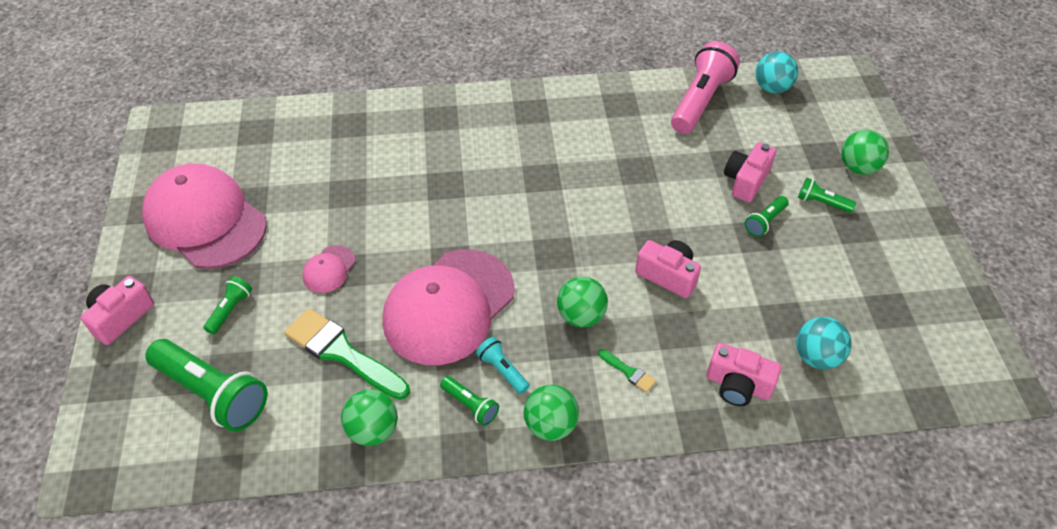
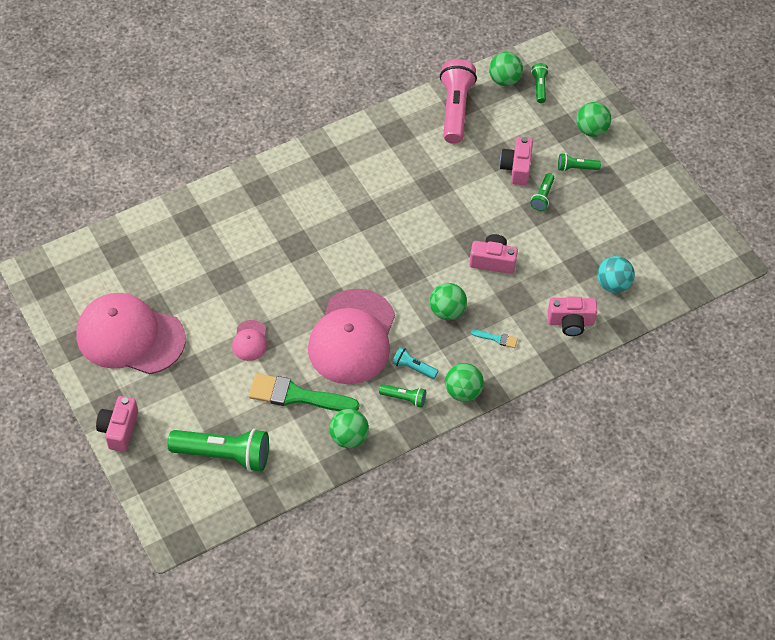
camera: 25 degrees left, 5 degrees up
green flashlight [203,276,252,335] -> green flashlight moved to [531,63,549,103]
green brush [598,349,656,392] -> turquoise brush [471,329,518,348]
turquoise ball [755,51,798,93] -> green ball [489,52,523,86]

